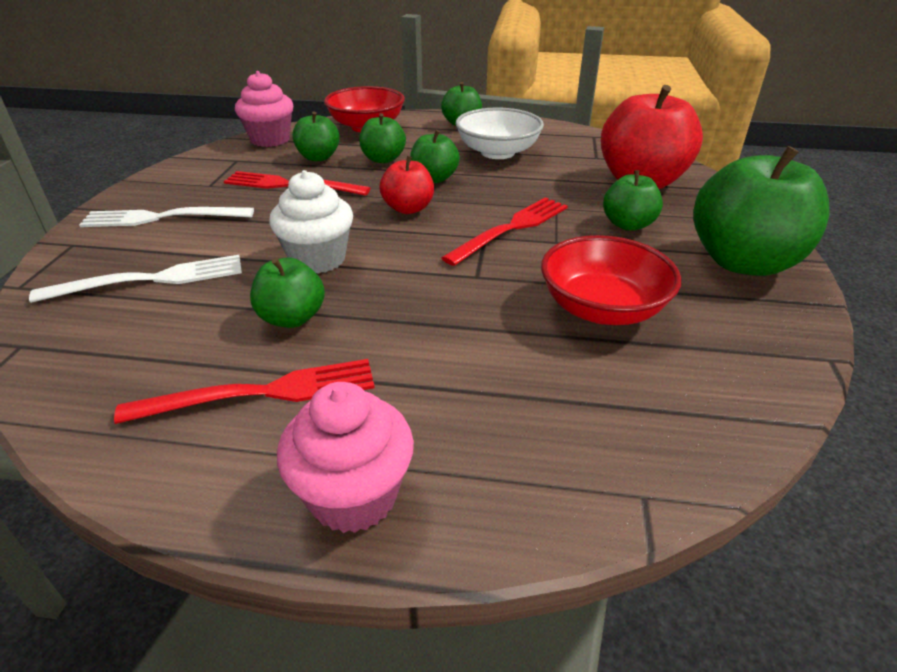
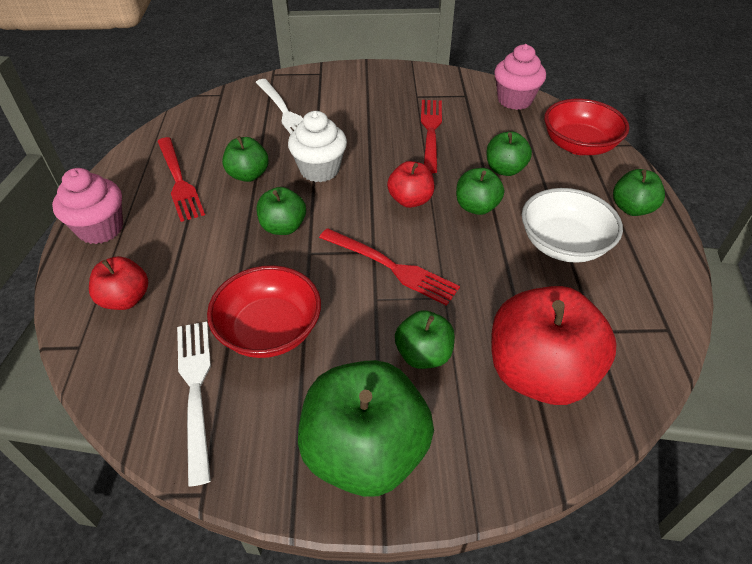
camera: 80 degrees right, 10 degrees up
white fork [79,207,254,227] -> white fork moved to [177,322,211,487]
green apple [292,112,340,161] -> green apple moved to [257,187,306,235]
none -> red apple [89,256,148,310]

